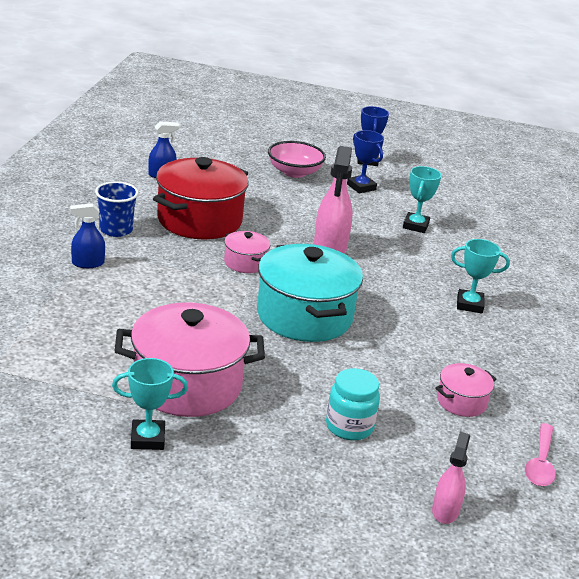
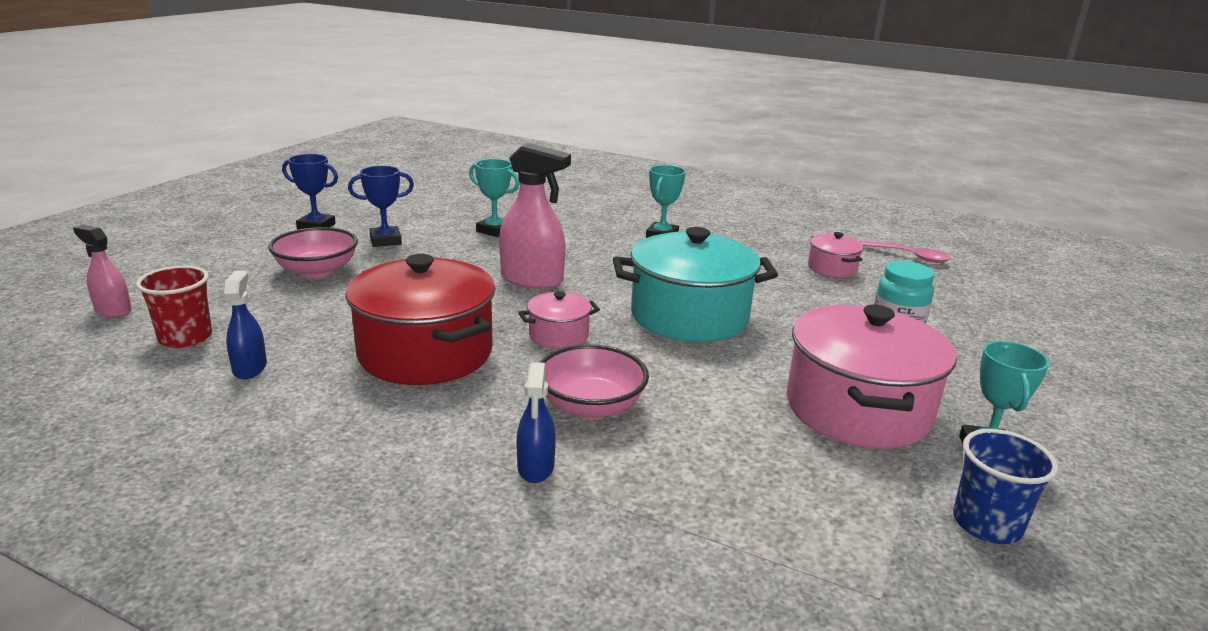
camera: 75 degrees left, 5 degrees down
blue cup [95,181,139,237] -> blue cup moved to [953,429,1058,544]
pink spray bottle [432,432,470,524] -> pink spray bottle moved to [73,225,132,318]
none -> red cup [136,266,212,348]
none -> pink bowl [539,344,649,419]

